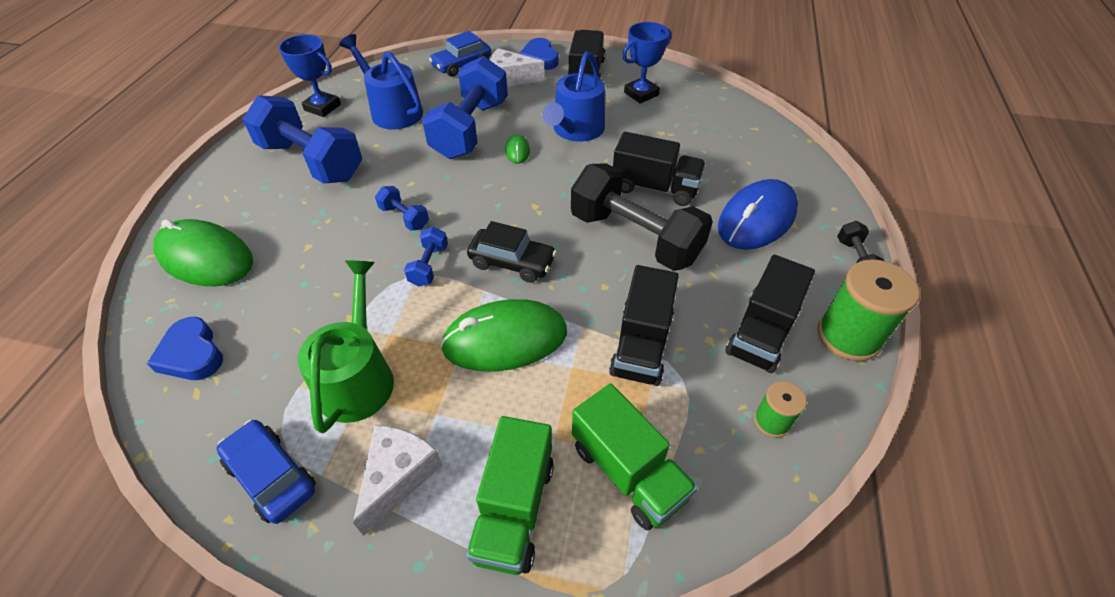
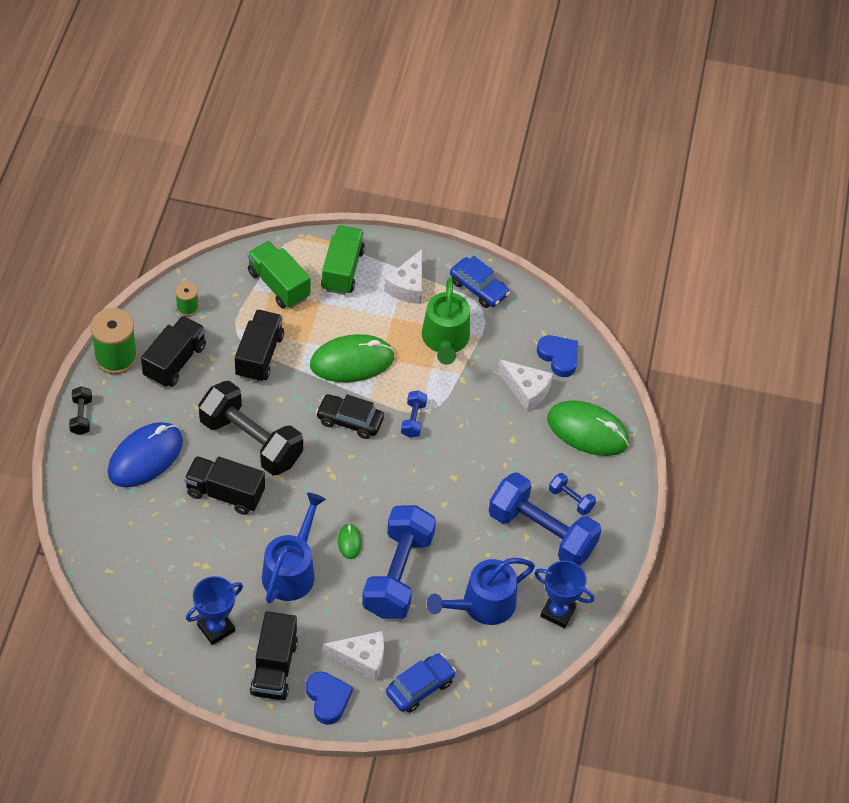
camera: 175 degrees right, 5 degrees up
blue watering can [339,34,423,129] -> blue watering can turned 105 degrees clockwise [427,558,535,625]
blue dumbbell [375,186,429,231] -> blue dumbbell moved to [549,473,596,516]
none -> white cheese [498,360,553,412]

